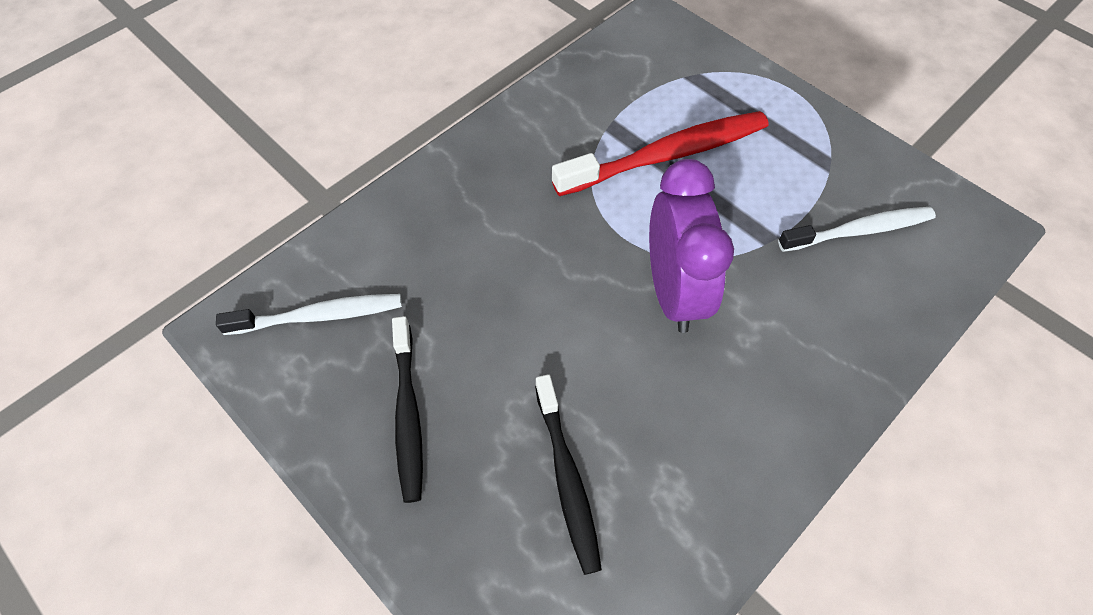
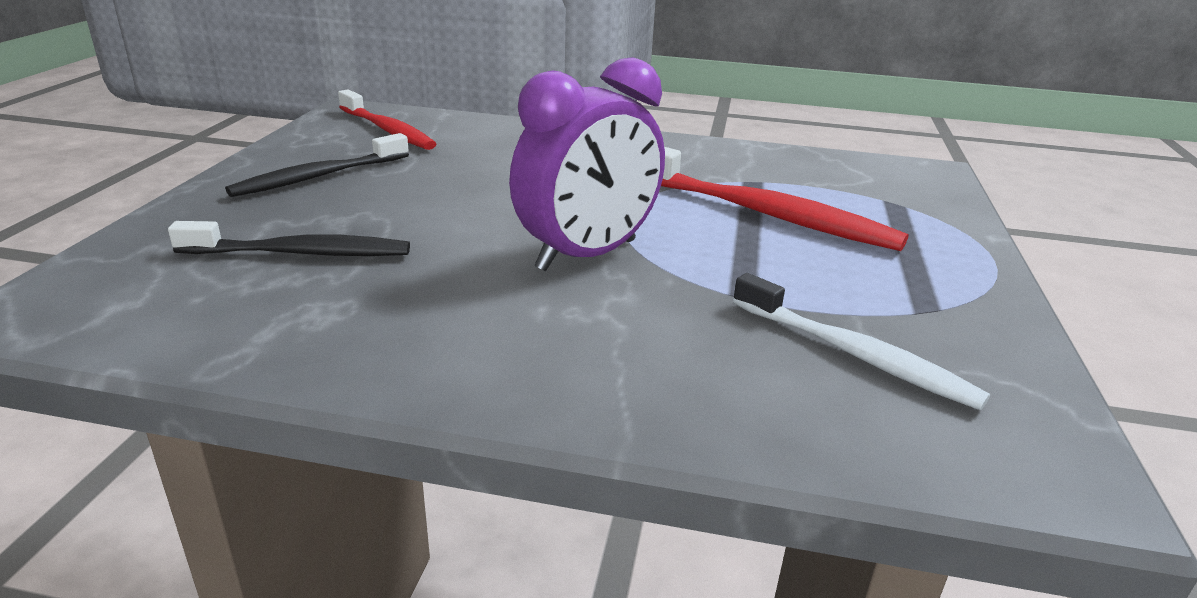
camera: 55 degrees right, 30 degrees down
white toothbrush [216,294,402,335] -> red toothbrush [338,89,436,150]
black toothbrush [535,374,602,575] -> black toothbrush turned 135 degrees counterclockwise [168,221,410,256]

